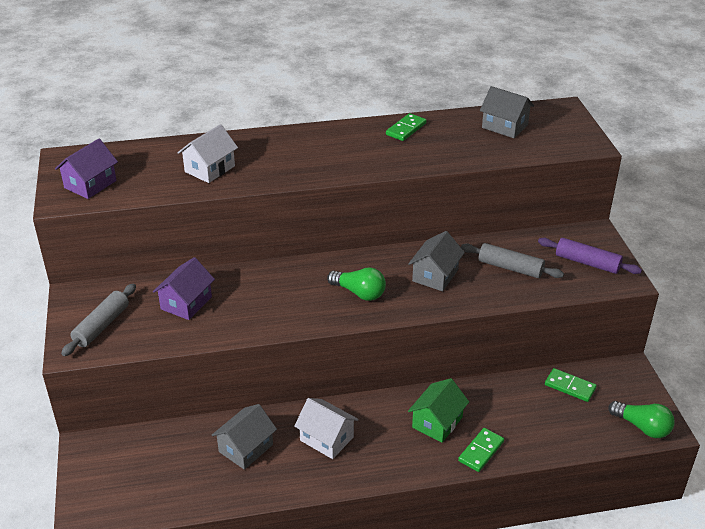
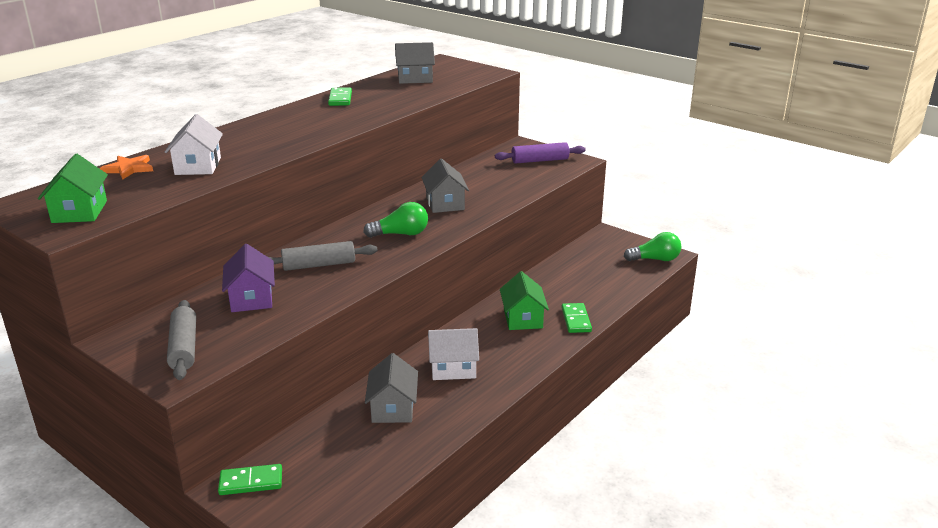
camera: 40 degrees left, 10 degrees down
purple house [55,139,118,199] -> green house [38,154,108,223]
grey rolling pin [461,243,564,278] -> grey rolling pin moved to [269,241,378,271]
green domino [545,368,597,402] -> green domino moved to [218,464,282,495]
none -> orange star [100,155,153,180]

